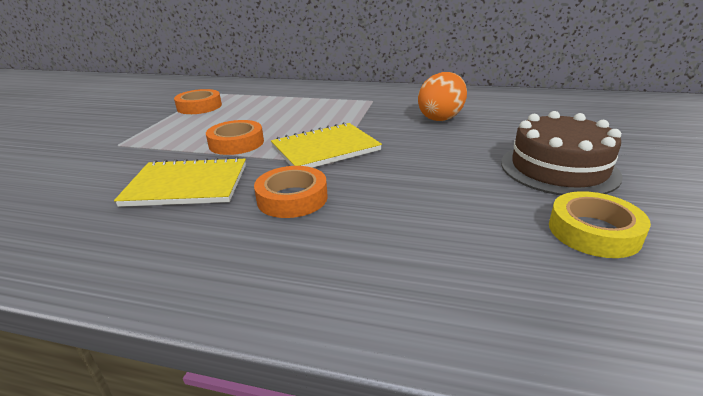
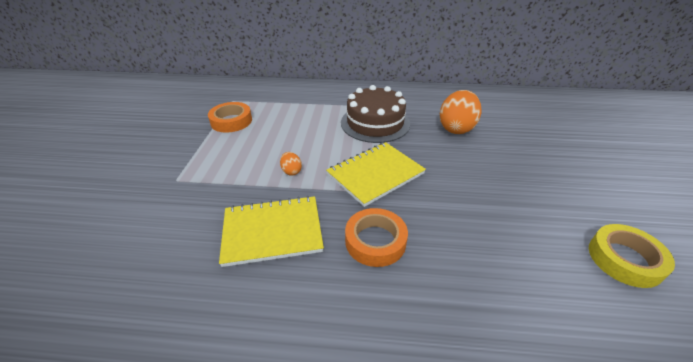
camera: 10 degrees left, 10 degrees up
orange tape [206,120,264,155] -> orange egg [280,152,302,176]
brown cake [501,111,622,195] -> brown cake moved to [341,85,410,143]

